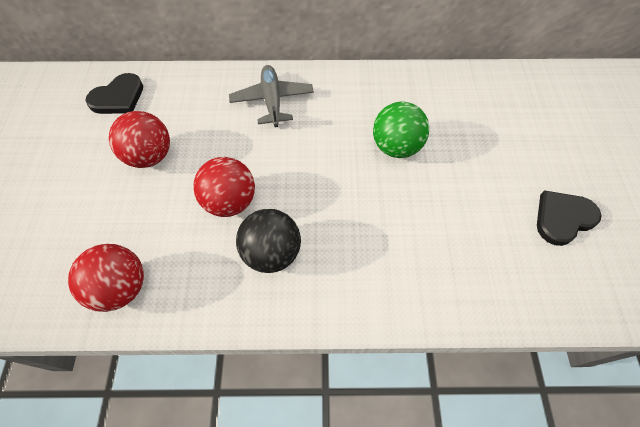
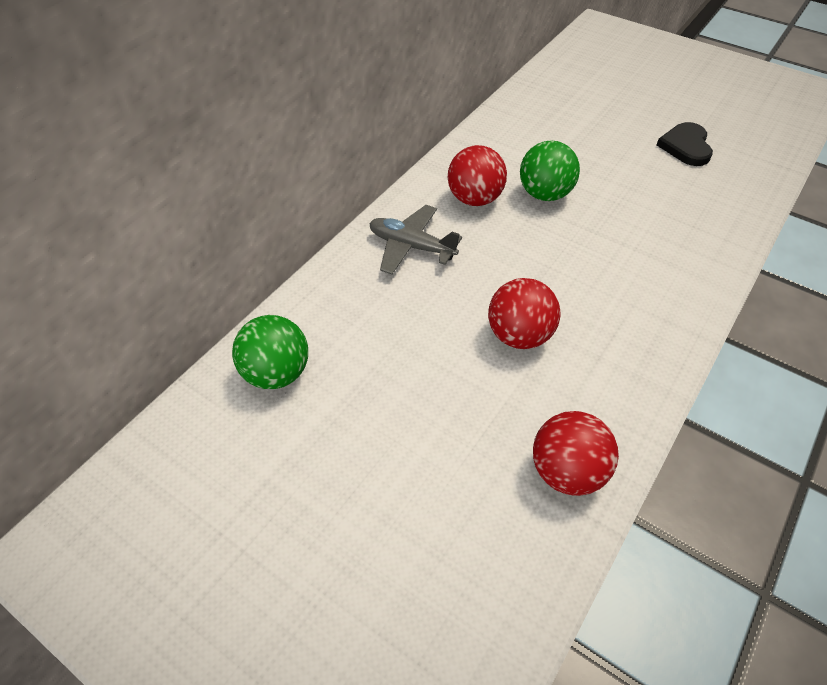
camera: 55 degrees left, 10 degrees down
black heart [86,73,143,114] -> green ball [232,315,308,389]
red ball [109,111,170,168] -> red ball moved to [448,145,507,206]
black ball [236,209,301,273] -> none

